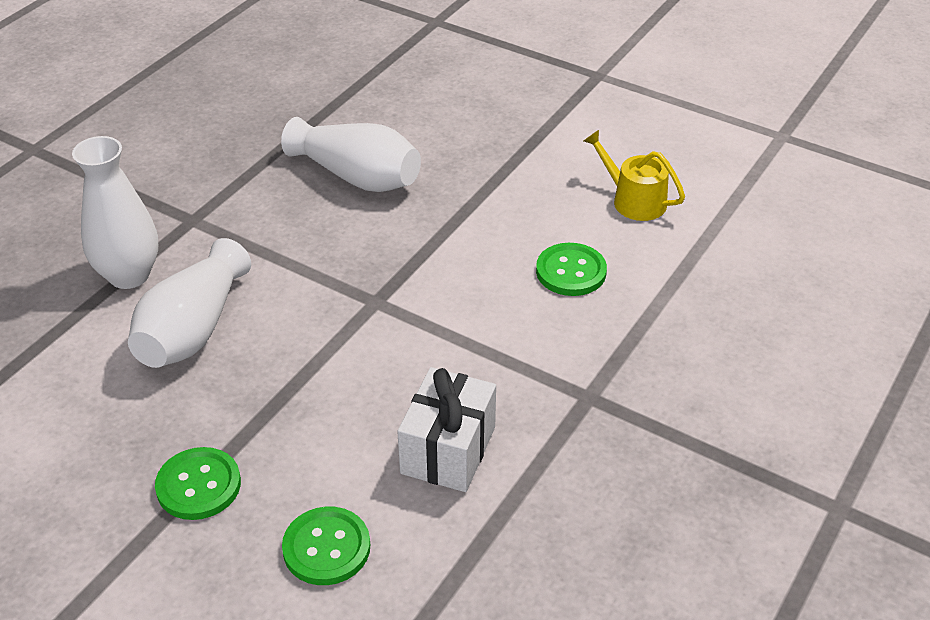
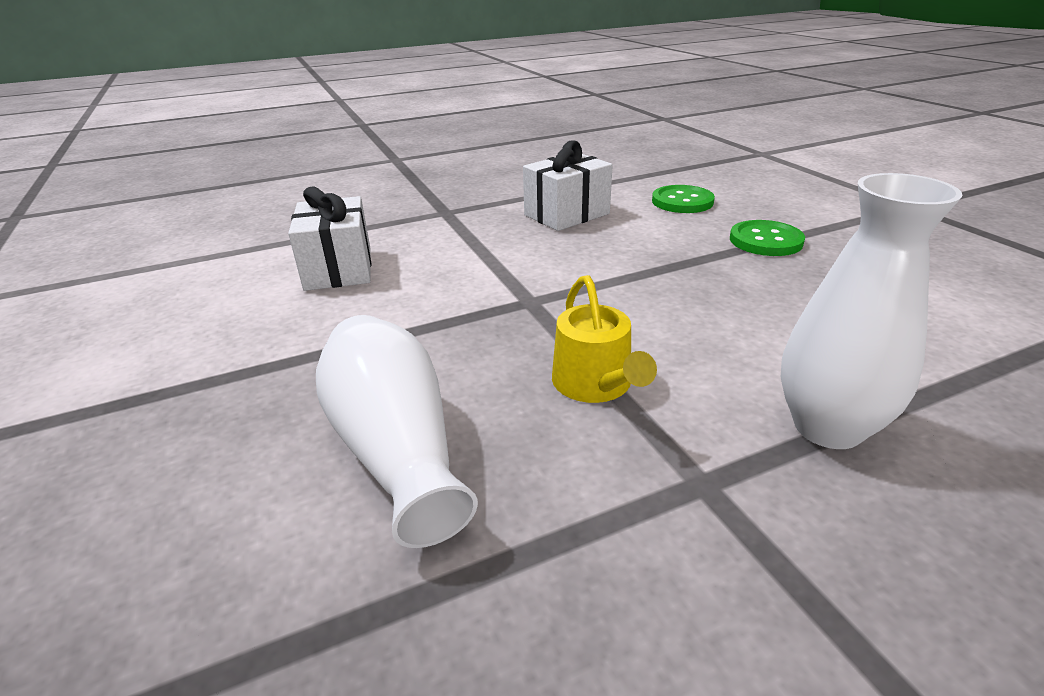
camera: 145 degrees left, 10 degrees down
white vase [128,238,251,368] -> none
green button [536,243,607,296] -> white gift [288,186,371,291]
yellow watering can [584,130,685,221] -> yellow watering can moved to [552,275,657,403]

